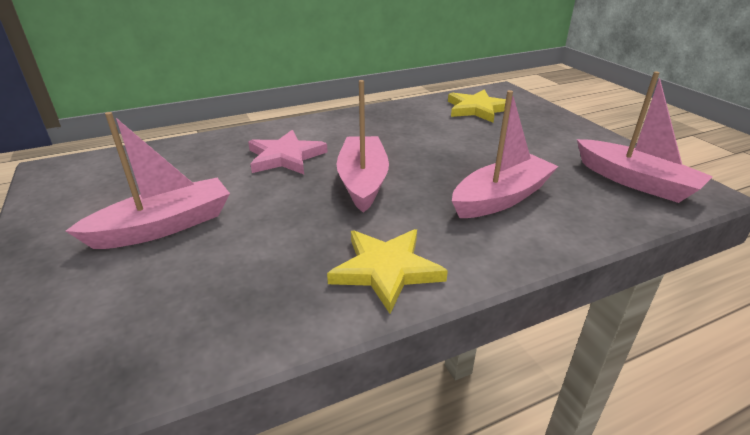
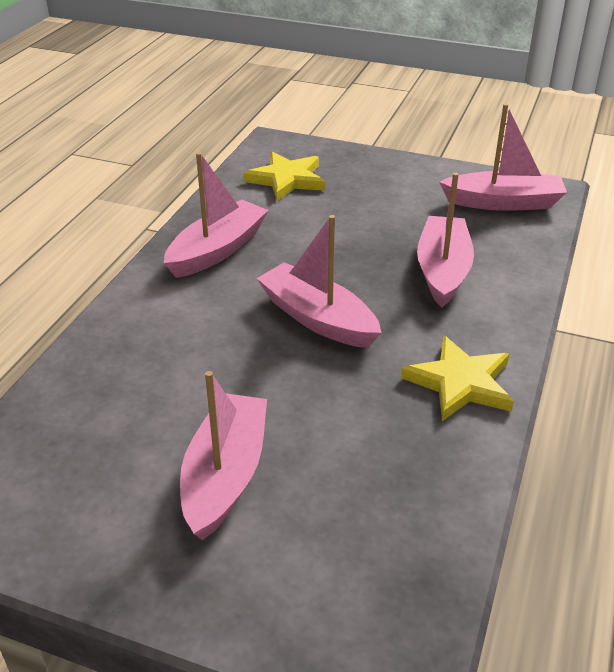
camera: 45 degrees left, 5 degrees up
pink star [248,130,328,174] -> none
none -> pink boat [164,152,269,278]

